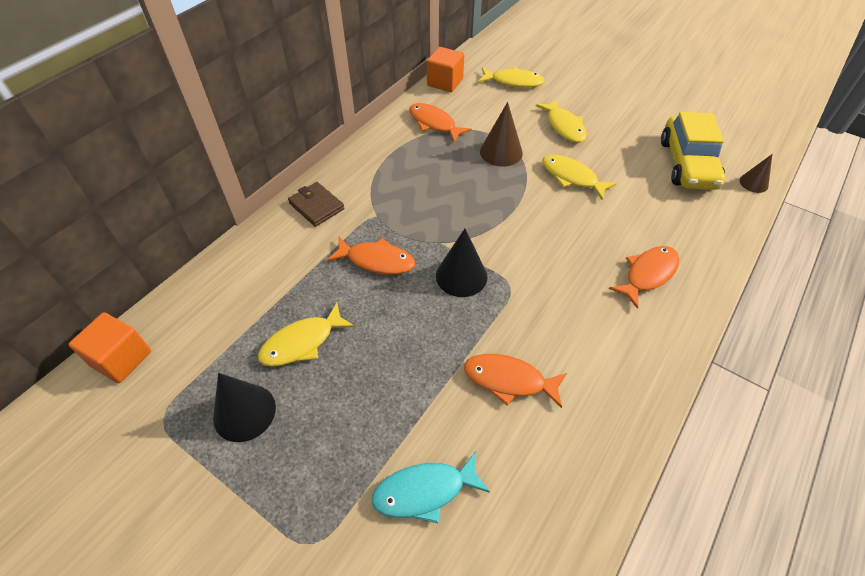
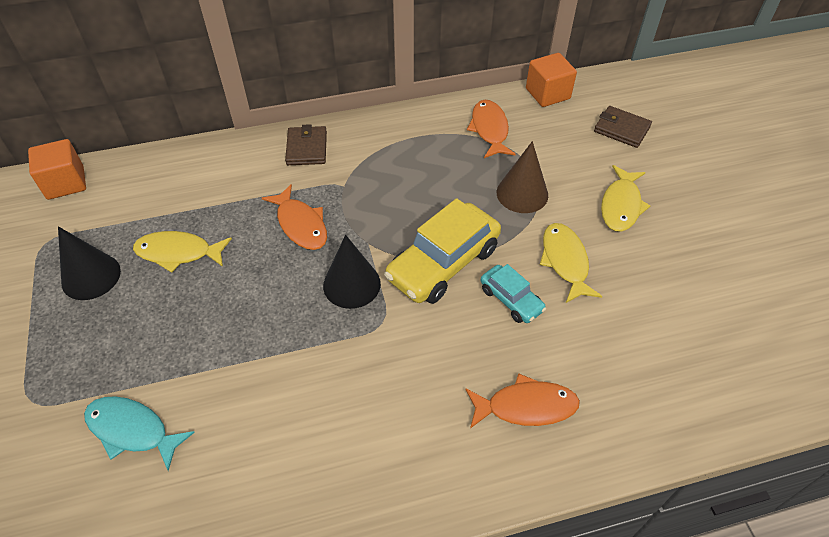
camera: 40 degrees right, 0 degrees up
orange fish [464,354,567,408] -> none
yellow fish [478,67,544,88] -> brown wallet [594,106,652,148]
yellow car [661,112,726,190] -> yellow car moved to [384,198,501,304]
brown cone [739,154,772,193] -> none
none -> turquoise car [481,264,546,323]

